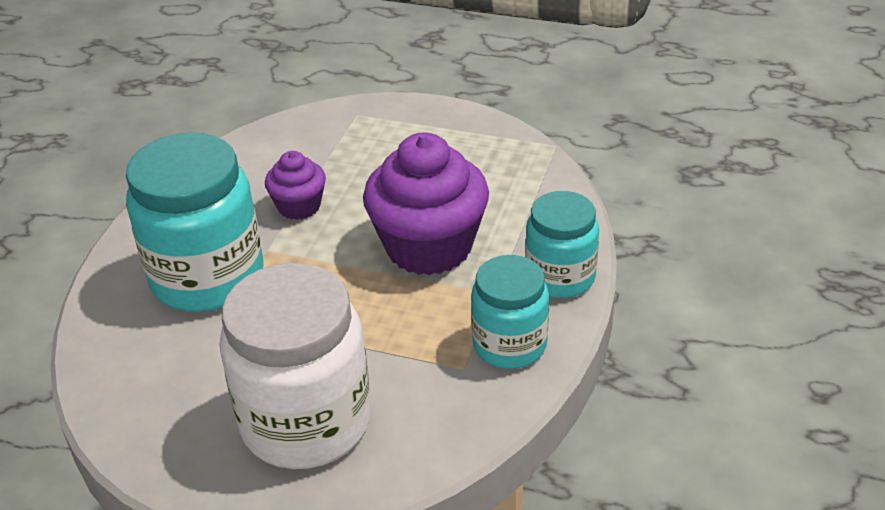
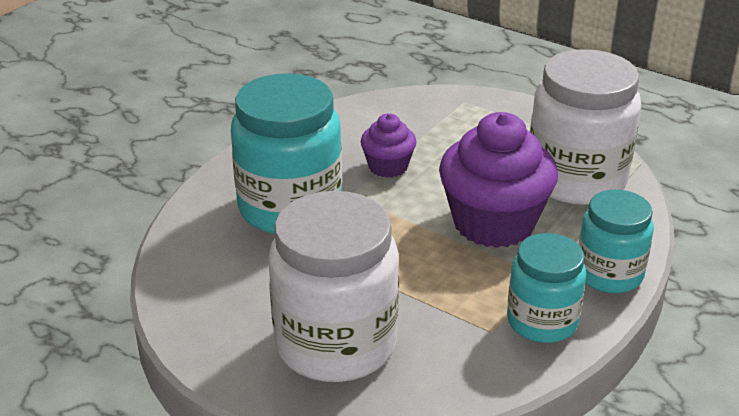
camera: 15 degrees right, 5 degrees down
none -> white jar [530,49,641,205]

